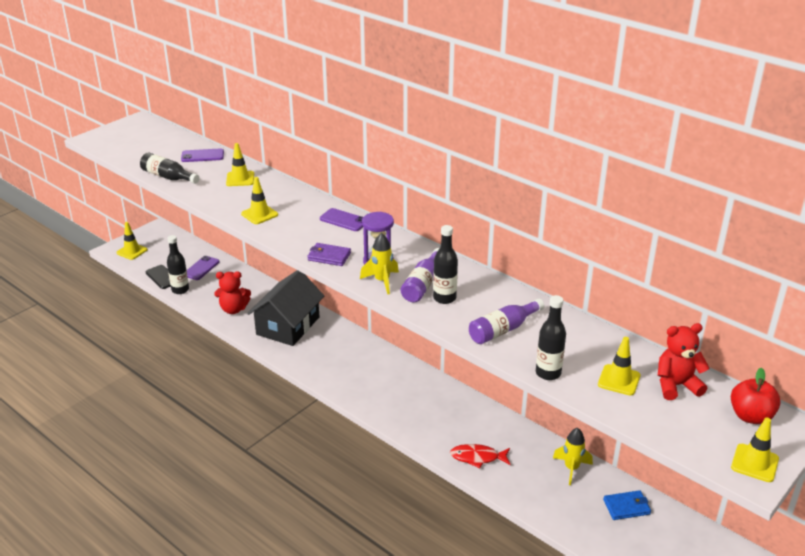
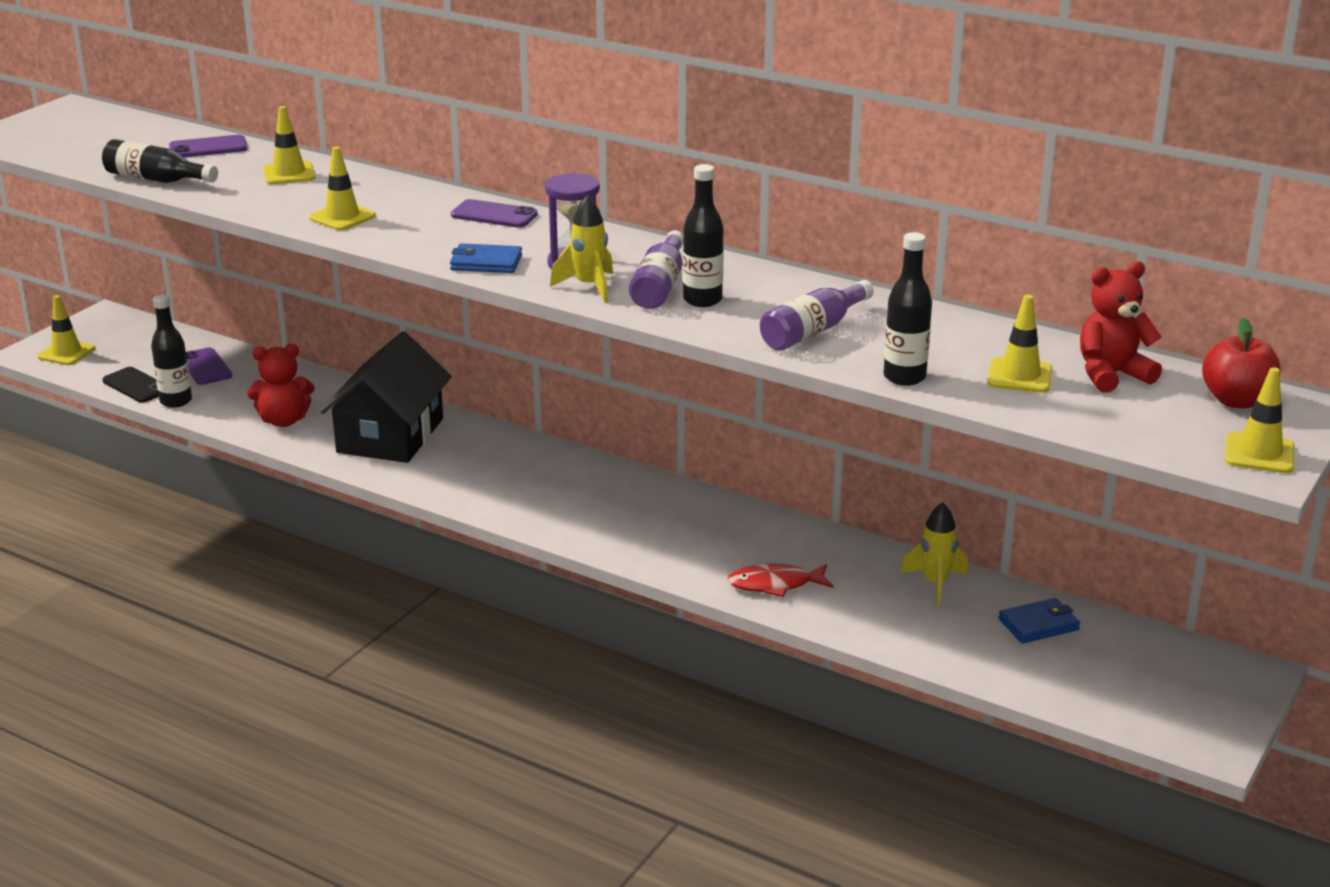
camera: 10 degrees left, 5 degrees down
purple phone [187,256,219,280] -> purple phone turned 45 degrees counterclockwise [186,348,232,385]
purple wallet [307,243,351,266] -> blue wallet [450,243,522,273]

